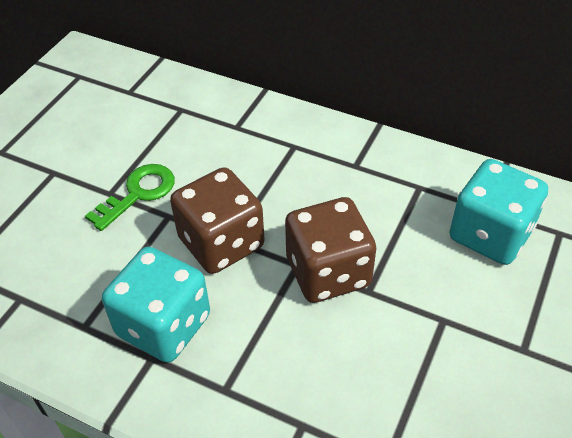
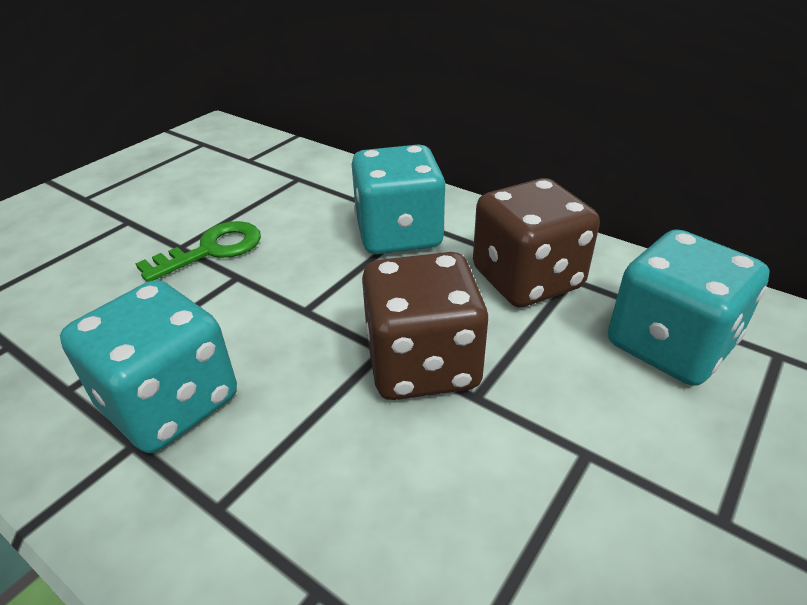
camera: 10 degrees right, 10 degrees down
brown dice [170,167,265,274] -> brown dice moved to [473,178,600,307]
none -> turquoise dice [352,144,446,254]

